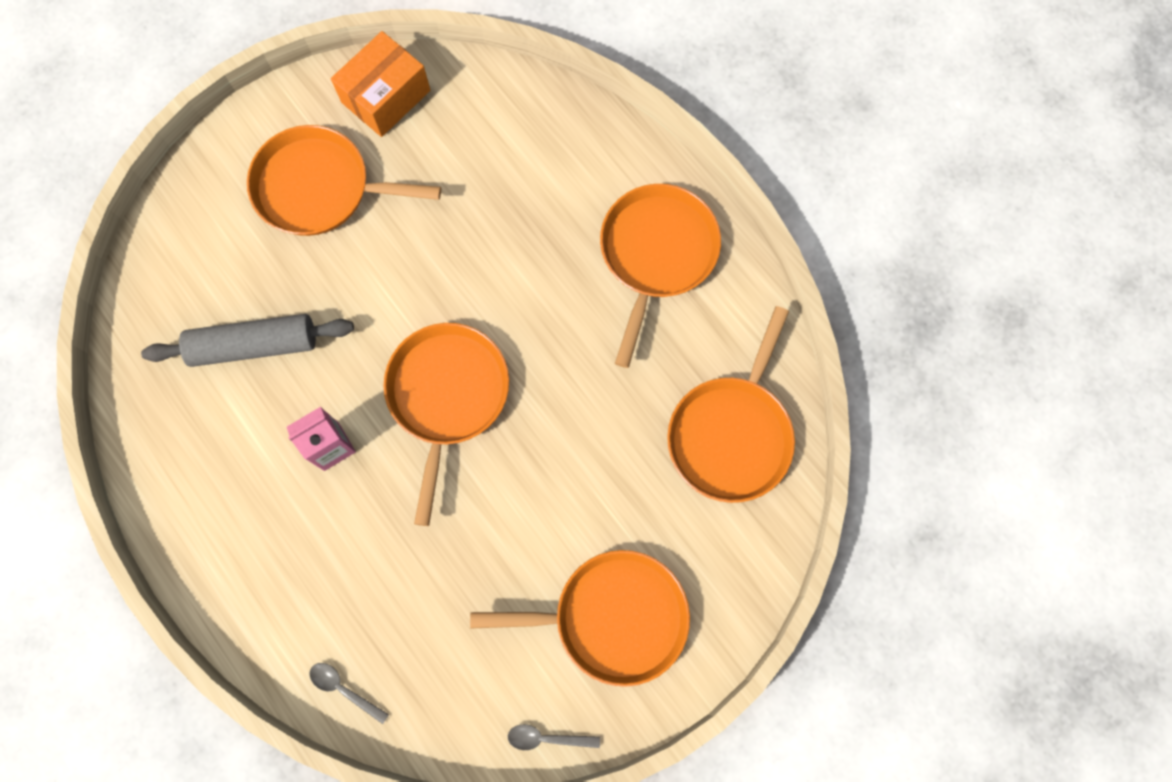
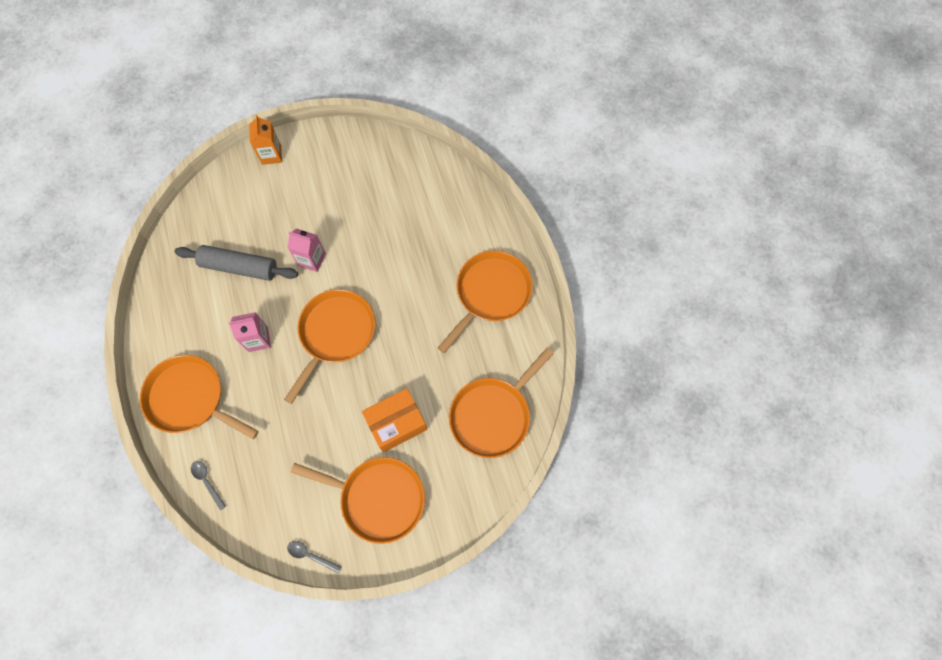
camera: 20 degrees right, 5 degrees down
orange pan [247,125,441,236] -> orange pan moved to [140,355,259,439]
orange box [331,31,431,137] -> orange box moved to [362,388,427,453]
none -> orange carton [249,115,282,165]
none -> pink carton [287,229,326,272]

